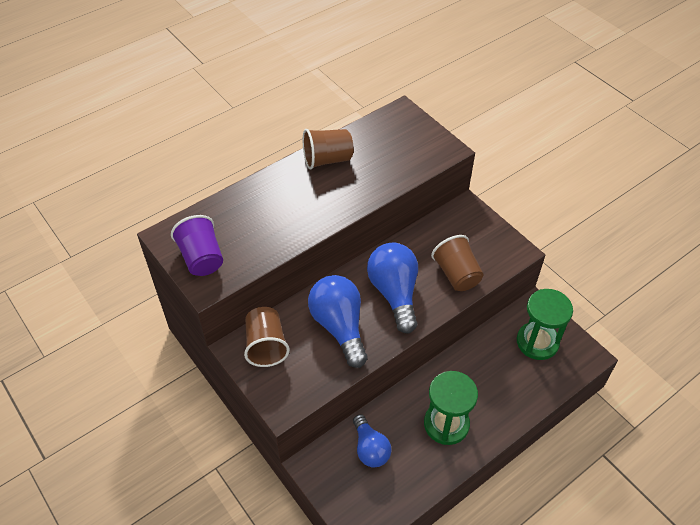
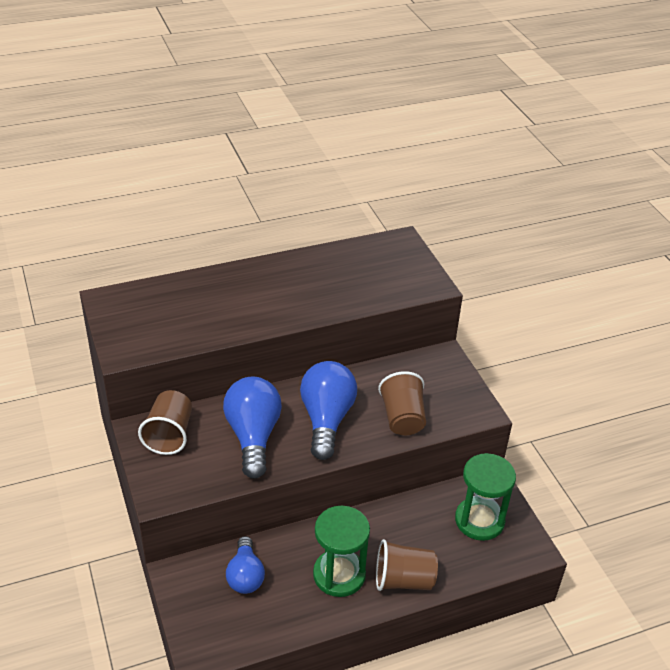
camera: 15 degrees right, 10 degrees down
purple cup [171,215,223,276] -> none
brown cup [303,129,353,170] -> brown cup moved to [376,539,438,591]

